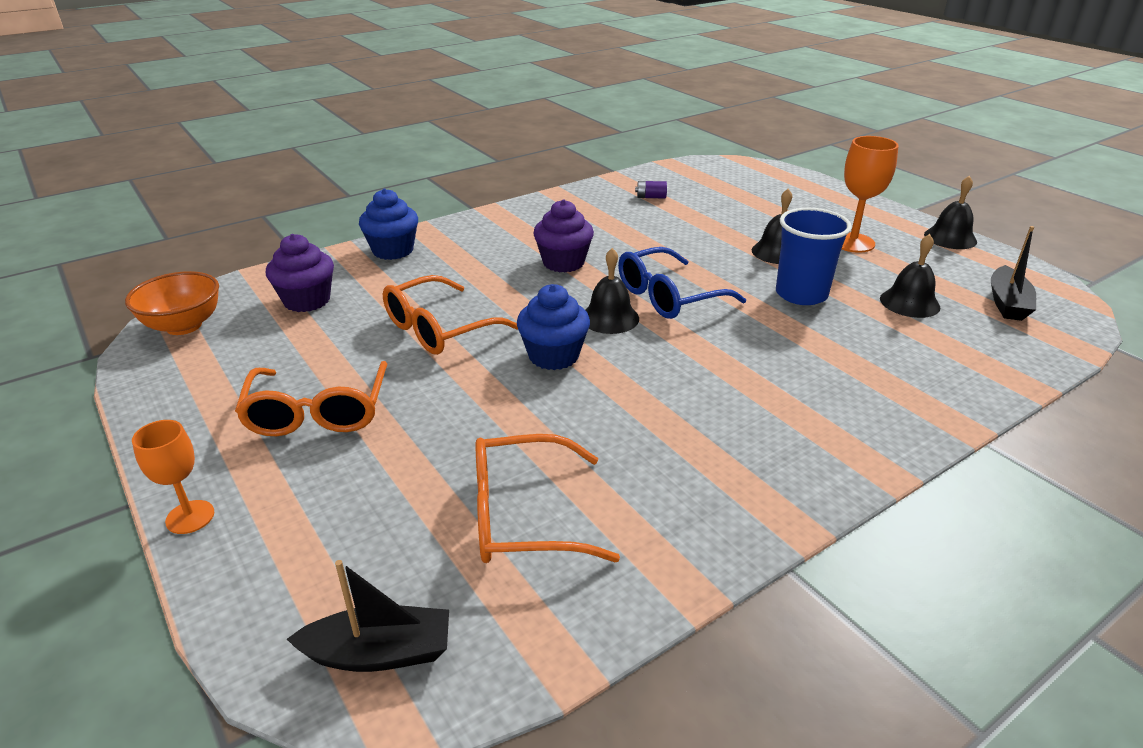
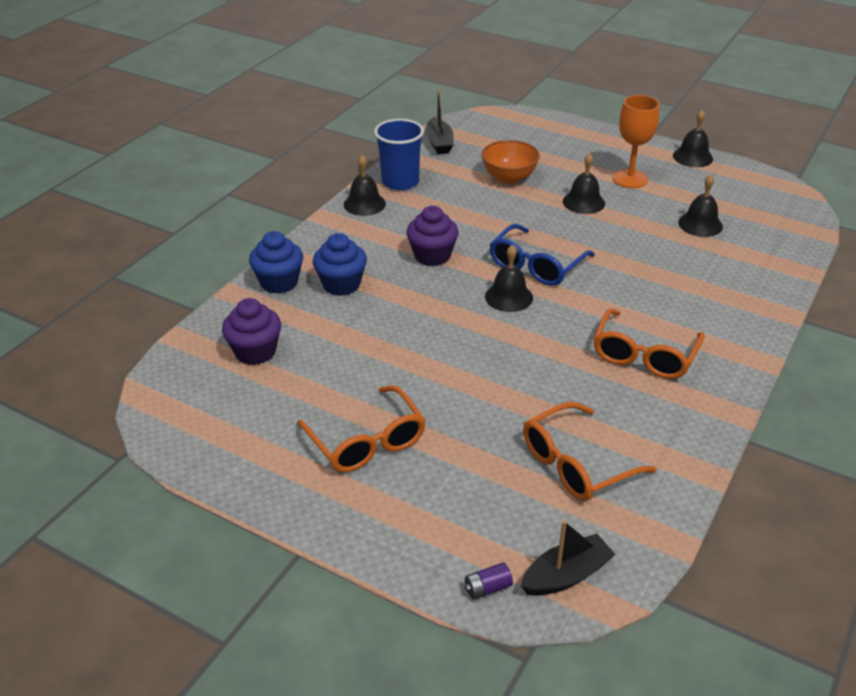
camera: 25 degrees left, 5 degrees up
orange bowl [125,271,219,335] -> orange bowl moved to [481,140,540,184]
orange goblet [132,420,214,534] -> none
orange glasses [383,275,518,355] -> orange glasses moved to [593,308,705,379]
blue cupcake [517,284,590,370] -> blue cupcake moved to [313,233,367,296]
purple battery [635,181,667,198] -> purple battery moved to [465,563,513,600]
blue cup [776,208,852,305] -> blue cup moved to [374,119,424,190]
black boat [991,226,1036,321] -> black boat moved to [425,90,453,154]
none -> black bell [344,155,386,216]

